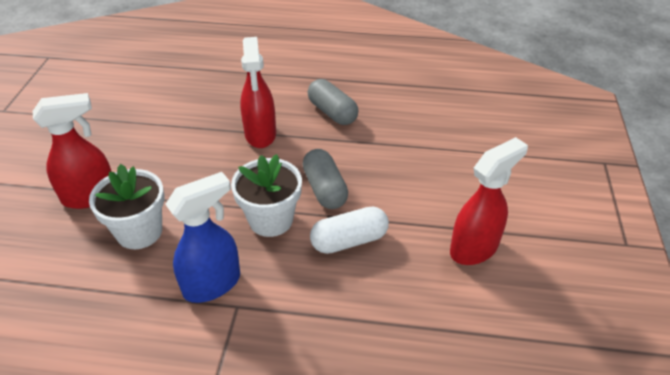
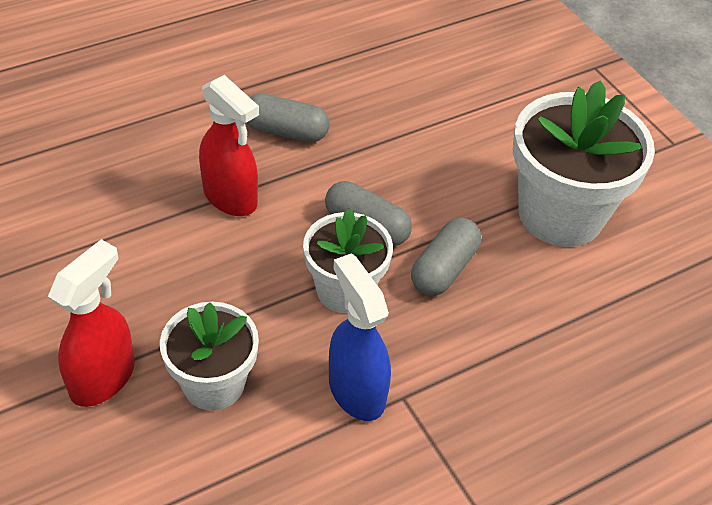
camera: 40 degrees left, 5 degrees up
blue spray bottle [165,172,240,303] -> blue spray bottle turned 45 degrees counterclockwise [329,253,391,421]
white capsule [310,207,389,254] -> grey capsule [411,218,481,296]
red spray bottle [450,137,528,265] -> white flower pot [513,80,655,247]

